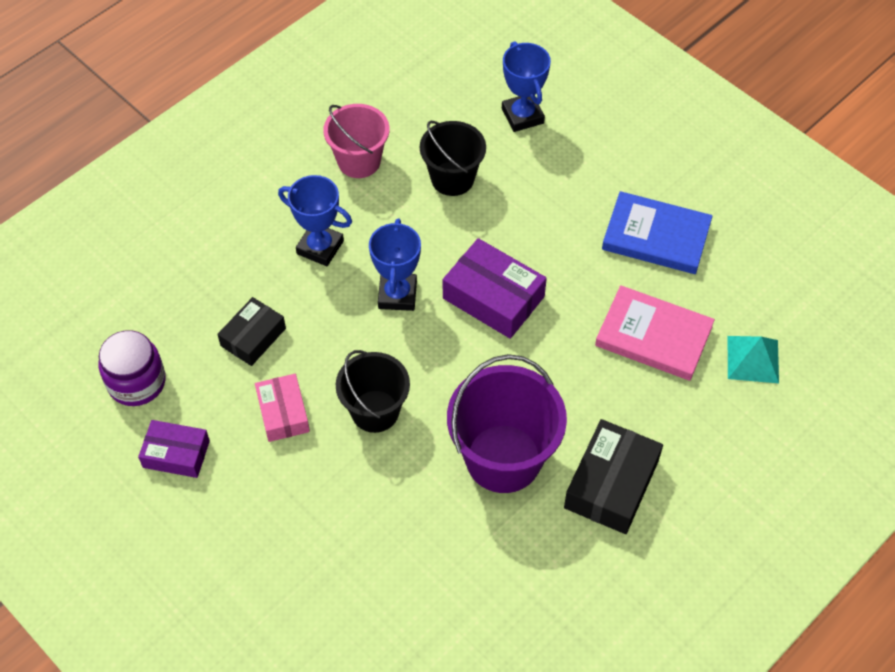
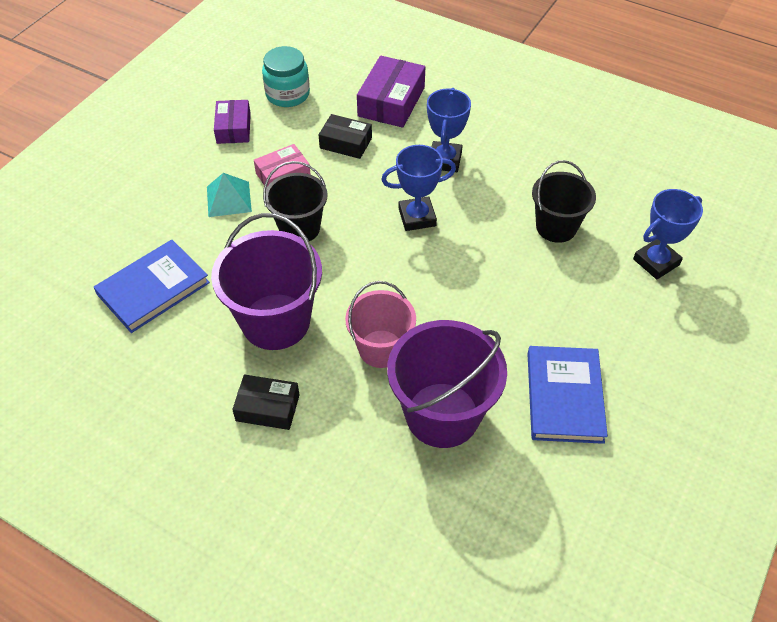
camera: 75 degrees right, 5 degrees down
purple jar [99,330,166,406] -> turquoise jar [262,46,310,107]
pink bucket [323,104,389,178] -> pink bucket moved to [345,281,416,368]
purple box [443,238,547,339] -> purple box moved to [357,56,425,128]
black box [564,419,663,534] -> black box [232,375,300,430], size x0.65
pink book [595,285,715,381] -> purple bucket [387,320,507,448]
turquoise pyramid [728,336,779,383] -> turquoise pyramid moved to [207,173,252,217]
none -> blue book [94,240,210,333]

